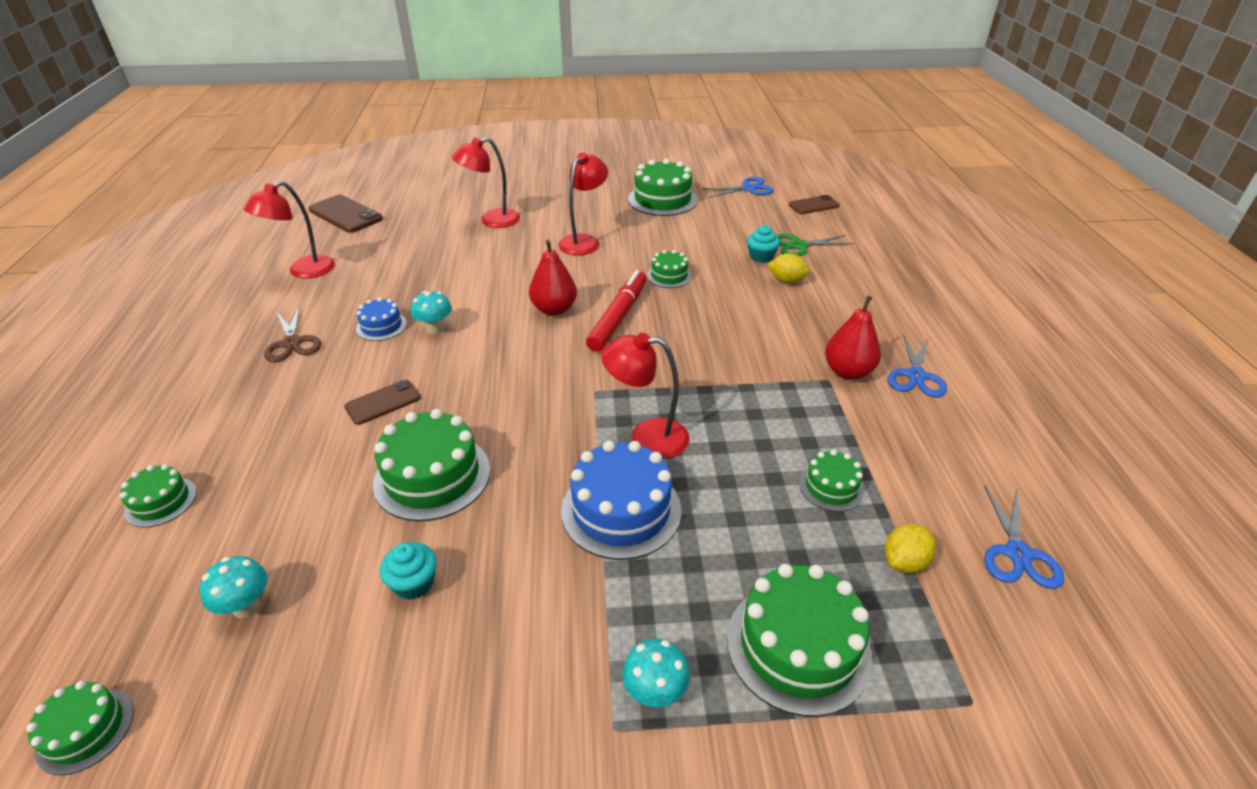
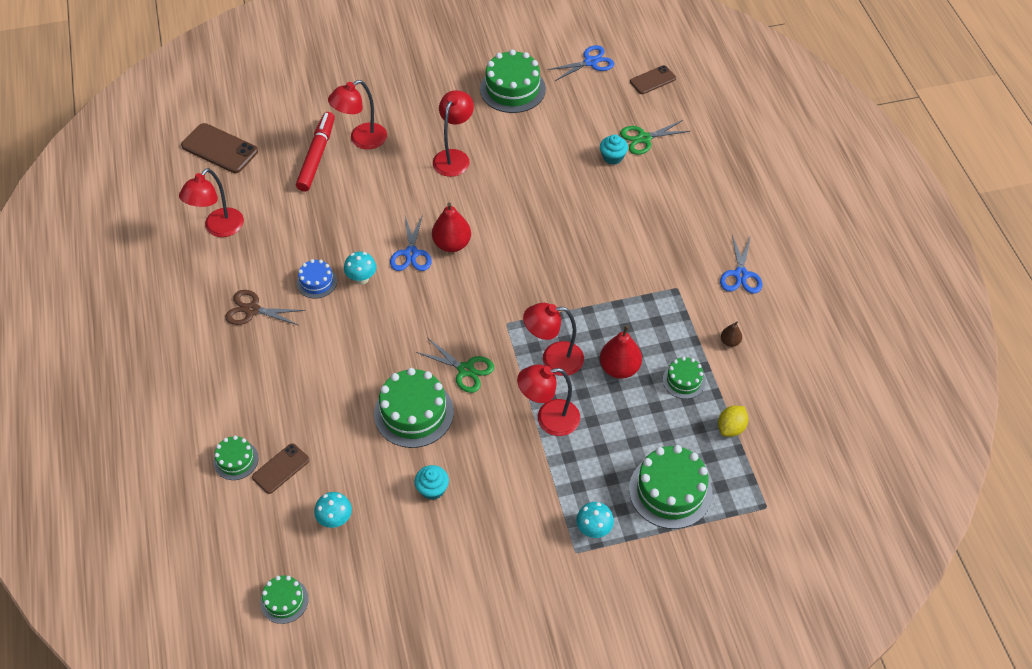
camera: 10 degrees left, 15 degrees up
brown scissors [264,306,321,362] -> brown scissors turned 135 degrees clockwise [225,290,305,325]
brown phone [344,380,421,425] -> brown phone moved to [252,443,309,494]
blue cake [561,441,681,560] -> red lamp [517,365,580,436]
red marker [586,270,647,352] -> red marker moved to [296,112,335,192]
green cake [647,250,692,288] -> none
yellow lemon [767,253,810,283] -> none
red pear [825,296,881,380] -> red pear moved to [600,325,642,379]
blue scissors [984,486,1064,589] -> blue scissors moved to [390,214,432,271]
none -> green scissors [416,338,494,393]
none -> brown pear [721,321,742,347]

